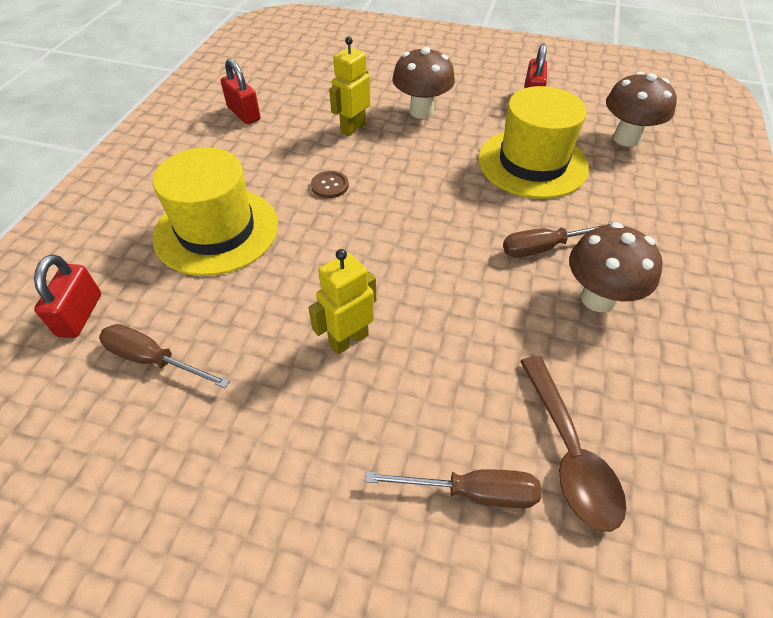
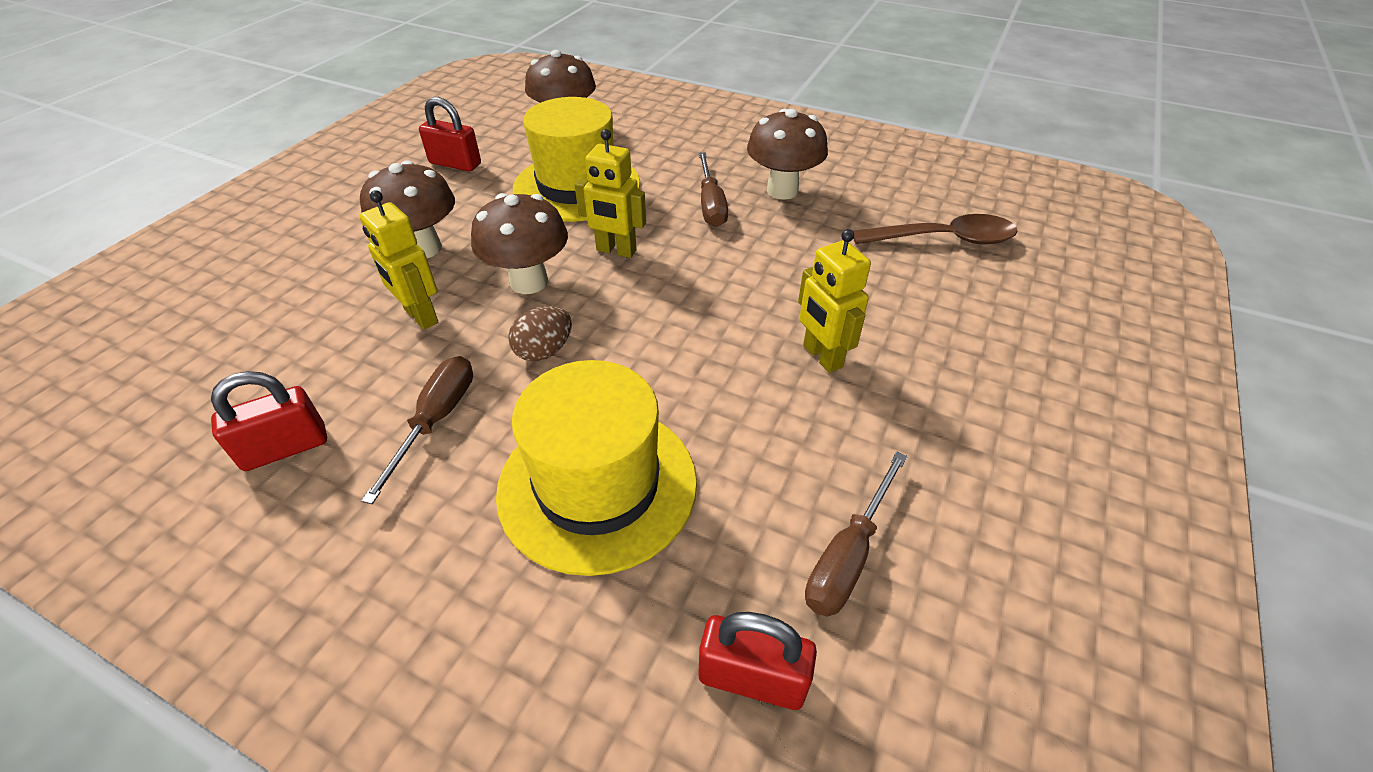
camera: 80 degrees left, 5 degrees down
brown button [311,171,349,198] -> brown egg [508,306,572,362]
brown screwdriver [365,469,541,508] -> brown screwdriver moved to [361,356,473,504]
none -> brown mushroom [471,193,568,294]
none -> yellow robot [575,129,646,258]

